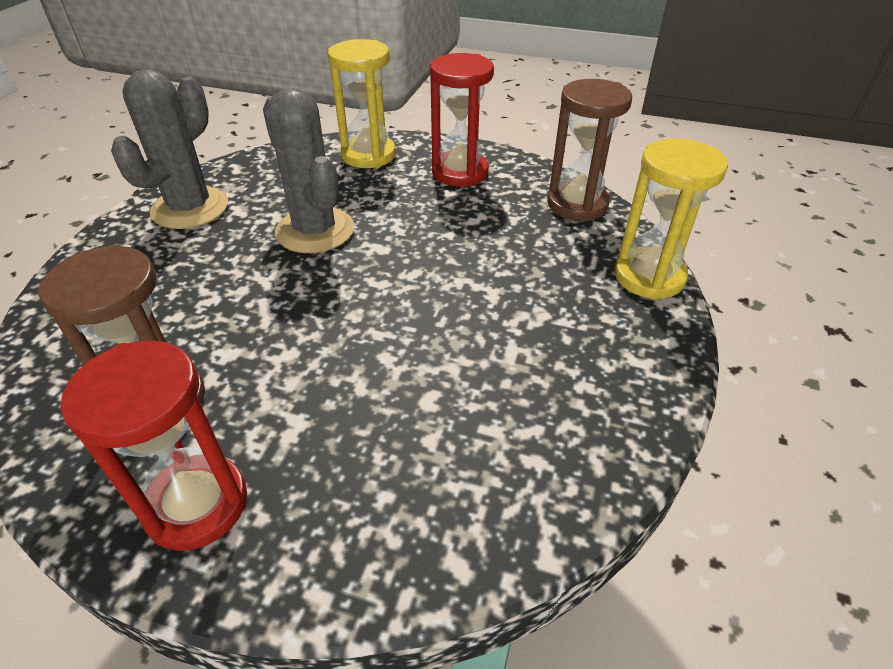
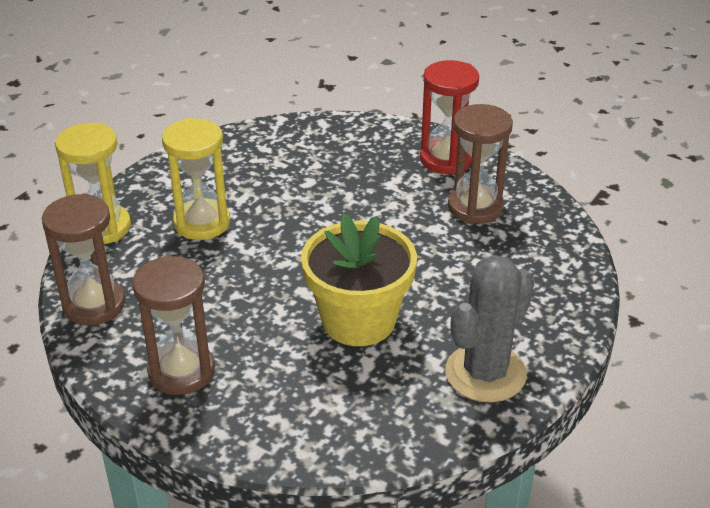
camera: 165 degrees left, 5 degrees down
grey cactus [263,88,354,253] -> yellow flower pot [301,214,417,346]
yellow hourglass [328,39,396,168] -> yellow hourglass moved to [162,118,230,240]
red hourglass [430,53,494,187] -> brown hourglass [132,255,215,395]

